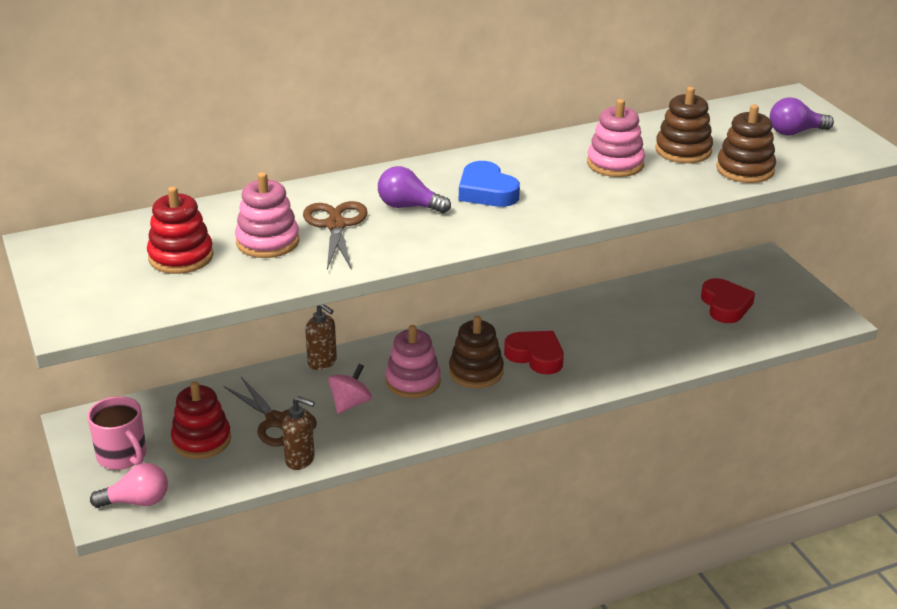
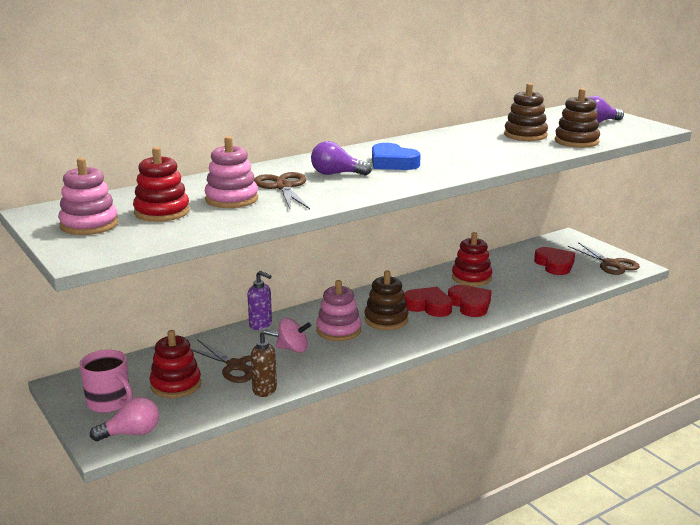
camera: 10 degrees left, 10 degrees down
brown soap dispenser [305,304,337,370] -> purple soap dispenser [248,271,272,330]
pink spinning top [328,364,372,414] -> pink spinning top turned 75 degrees clockwise [276,318,311,353]
pink stacking toy [587,99,645,177] -> pink stacking toy moved to [58,157,118,235]
none -> red heart [448,285,491,317]
none -> red stacking toy [452,232,492,286]
none -> brown scissors [568,242,640,275]

